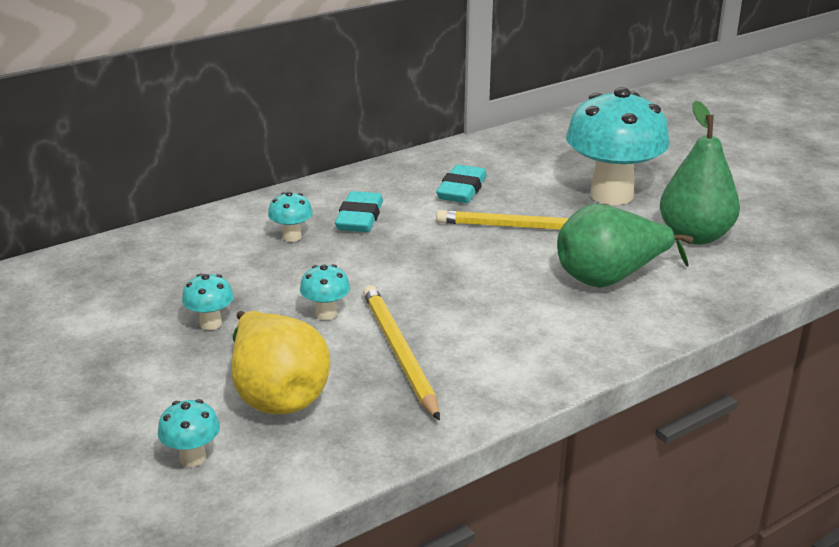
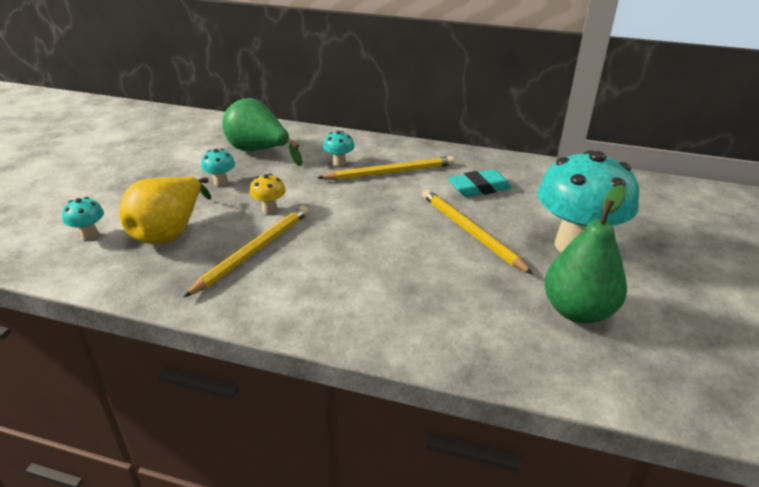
camera: 50 degrees right, 5 degrees up
turquoise mushroom [300,264,350,320] -> yellow mushroom [250,174,286,214]
turquoise eraser [335,191,383,232] -> yellow pencil [317,156,455,180]
green pear [557,204,693,288] -> green pear moved to [222,98,303,166]

